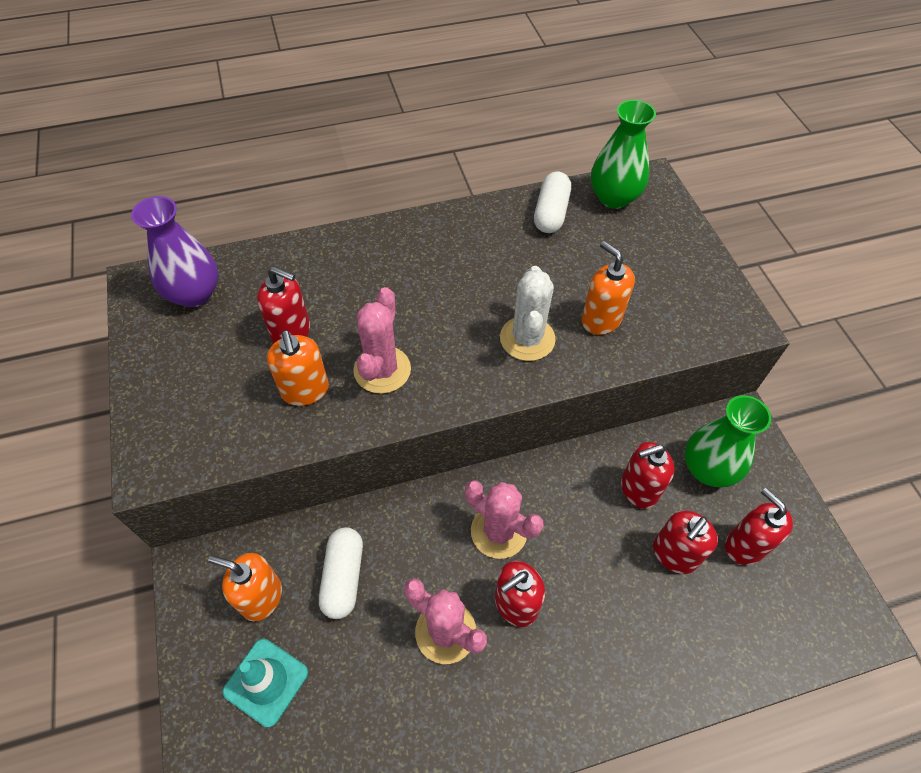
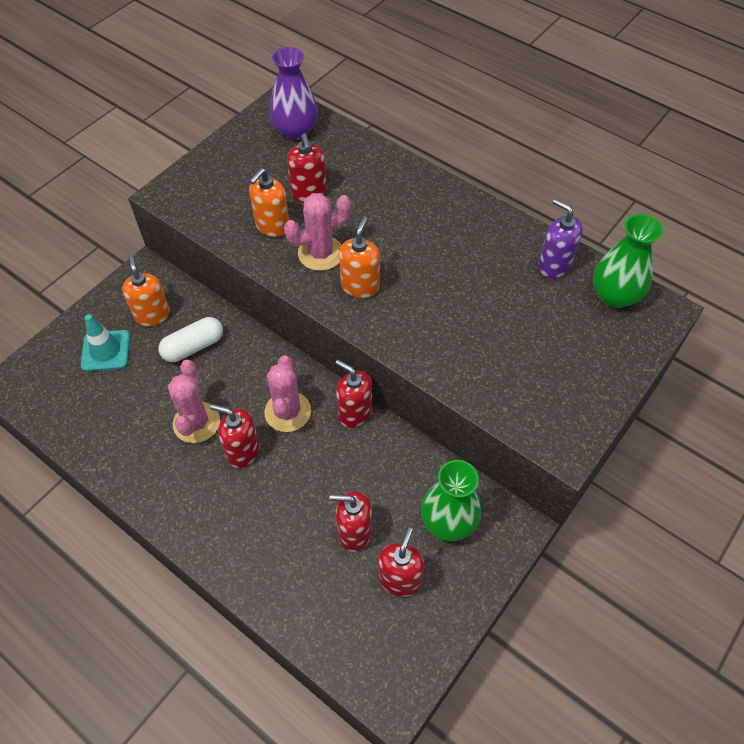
camera: 55 degrees right, 0 degrees up
white cactus [500,266,556,361] -> none
white capsule [534,172,571,233] -> purple soap dispenser [538,199,583,278]
orange soap dispenser [581,241,635,335] -> orange soap dispenser moved to [339,216,380,298]
red soap dispenser [621,442,674,509] -> red soap dispenser moved to [335,360,372,428]

